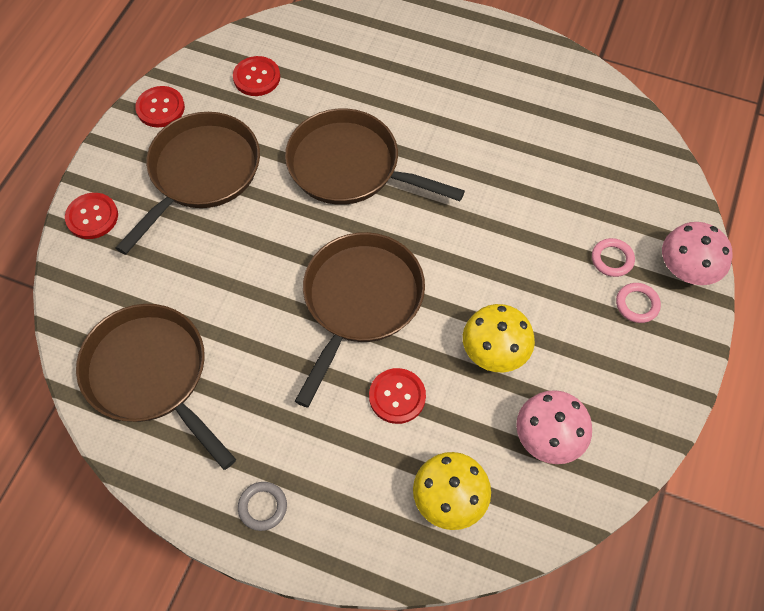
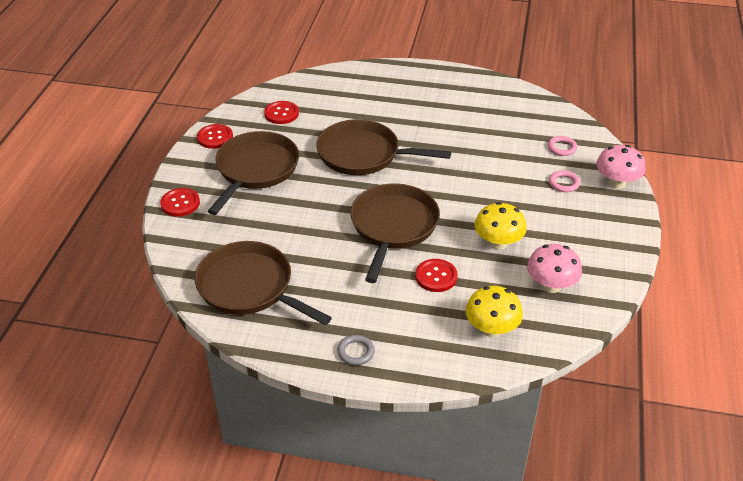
camera: 10 degrees left, 20 degrees down
pink ring [616,283,661,323] -> pink ring moved to [548,136,577,156]

